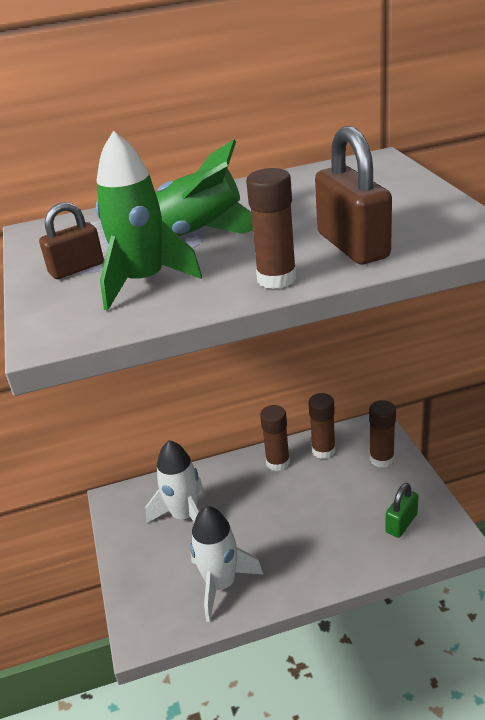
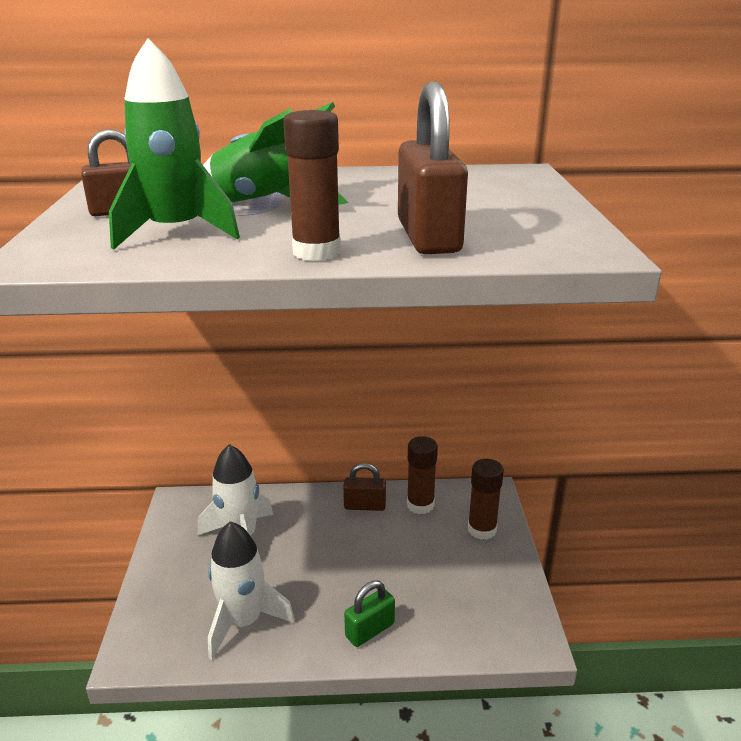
camera: 10 degrees right, 5 degrees down
brown glue stick [260,405,290,471] -> brown padlock [343,463,386,511]
green padlock [385,483,418,538] -> green padlock moved to [344,581,395,647]

